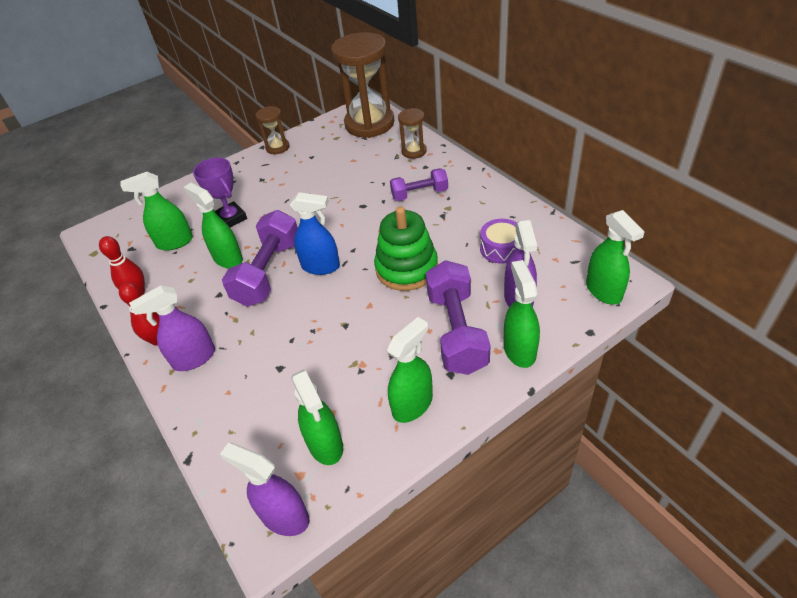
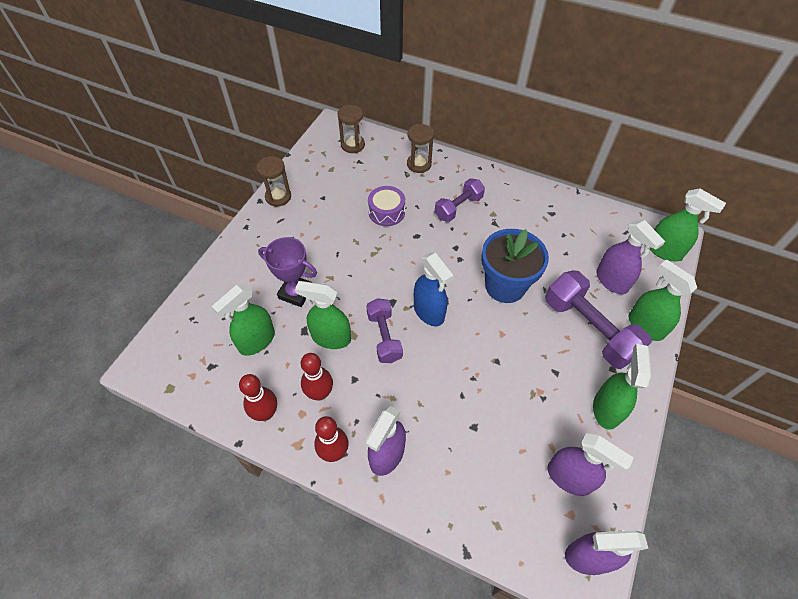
camera: 35 degrees left, 10 degrees up
purple dumbbell [222,210,298,307] -> purple dumbbell [366,298,403,363], size x0.61
blue spray bottle [290,192,340,275] -> blue spray bottle turned 75 degrees clockwise [414,252,454,326]
green spray bottle [291,369,343,465] -> purple spray bottle [547,433,634,496]
brown hourglass [331,32,394,138] -> brown hourglass [337,105,365,153], size x0.47
green stacking toy [374,206,438,291] -> blue flower pot [481,229,549,303]
purple drum [480,219,517,264] -> purple drum moved to [368,186,405,226]
none -> red bowling pin [301,353,333,401]

